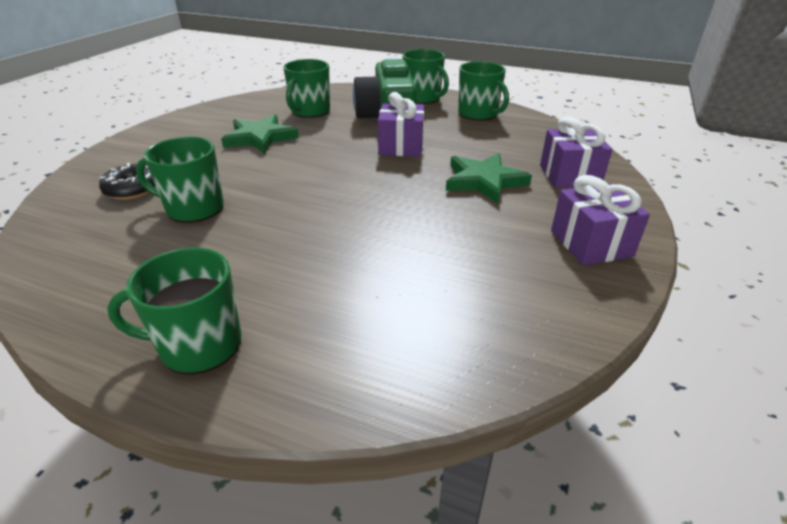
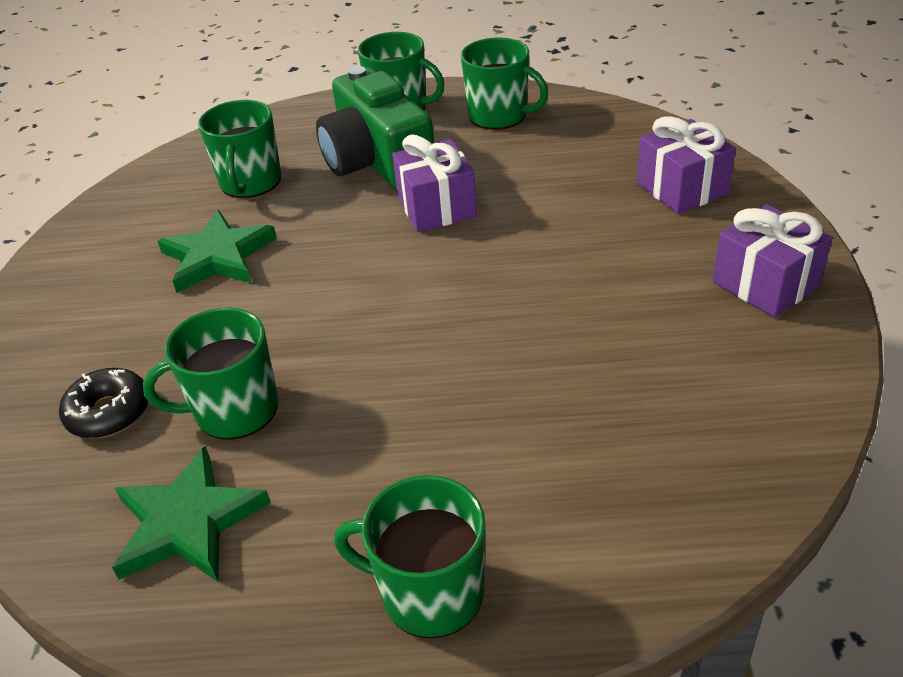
camera: 20 degrees left, 5 degrees up
green mug [107,248,241,374] -> green mug turned 45 degrees clockwise [334,475,486,639]
green star [446,153,532,204] -> green star moved to [112,446,271,582]

